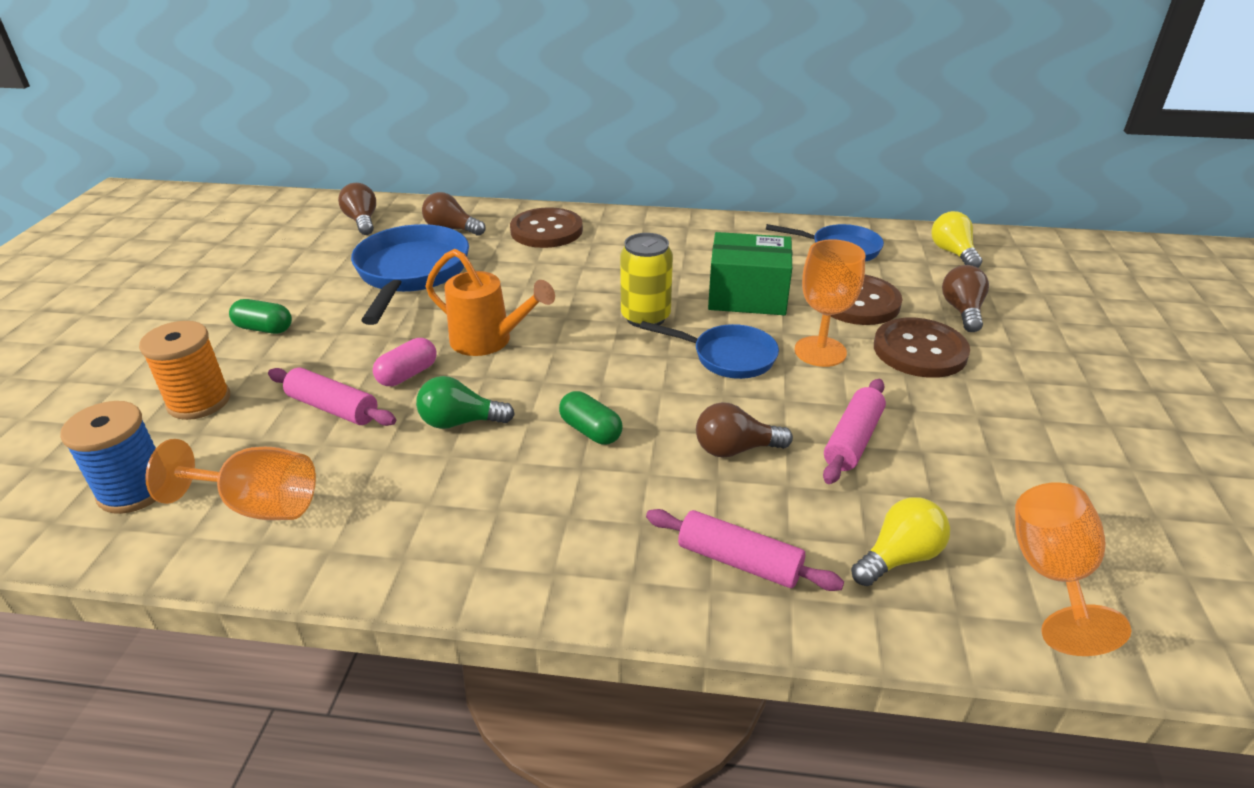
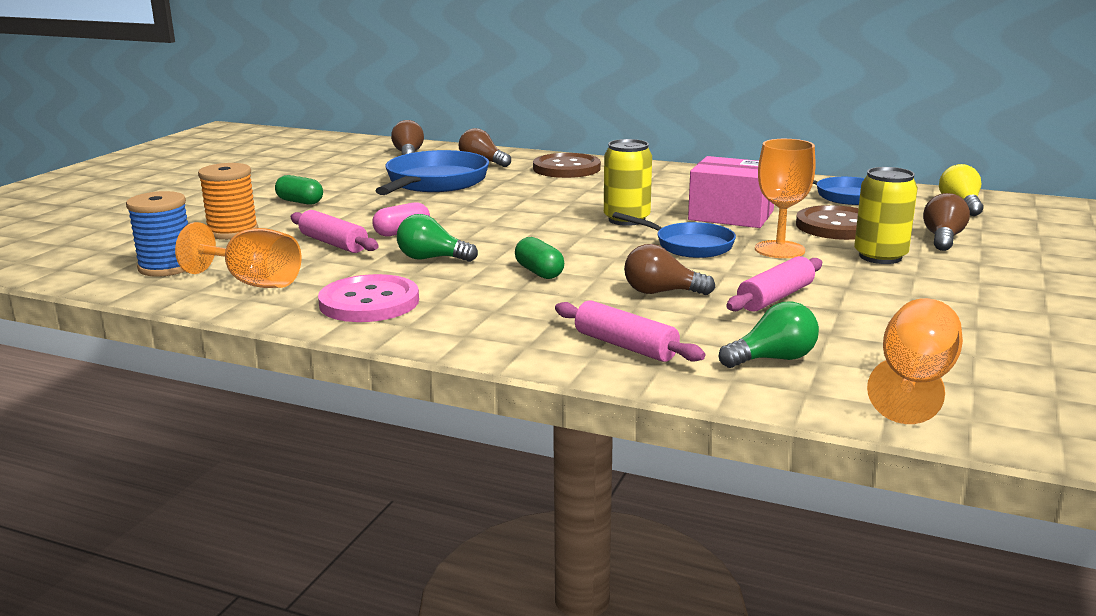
camera: 15 degrees right, 15 degrees down
orange watering can [426,249,555,356] -> none
green box [708,232,792,315] -> pink box [688,156,774,228]
yellow light bulb [851,497,950,586] -> green light bulb [719,301,819,368]
brown button [874,318,970,378] -> yellow can [854,167,918,264]
none -> pink button [318,274,419,322]

